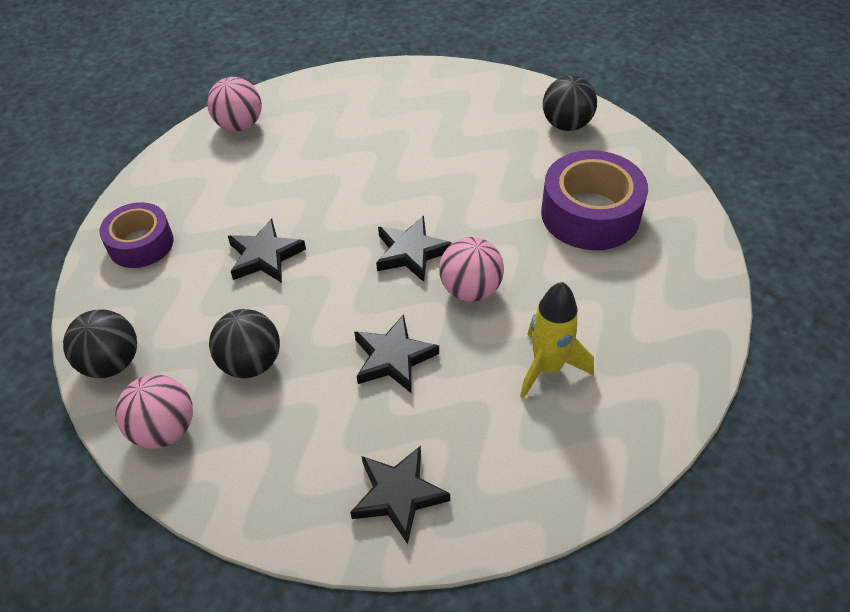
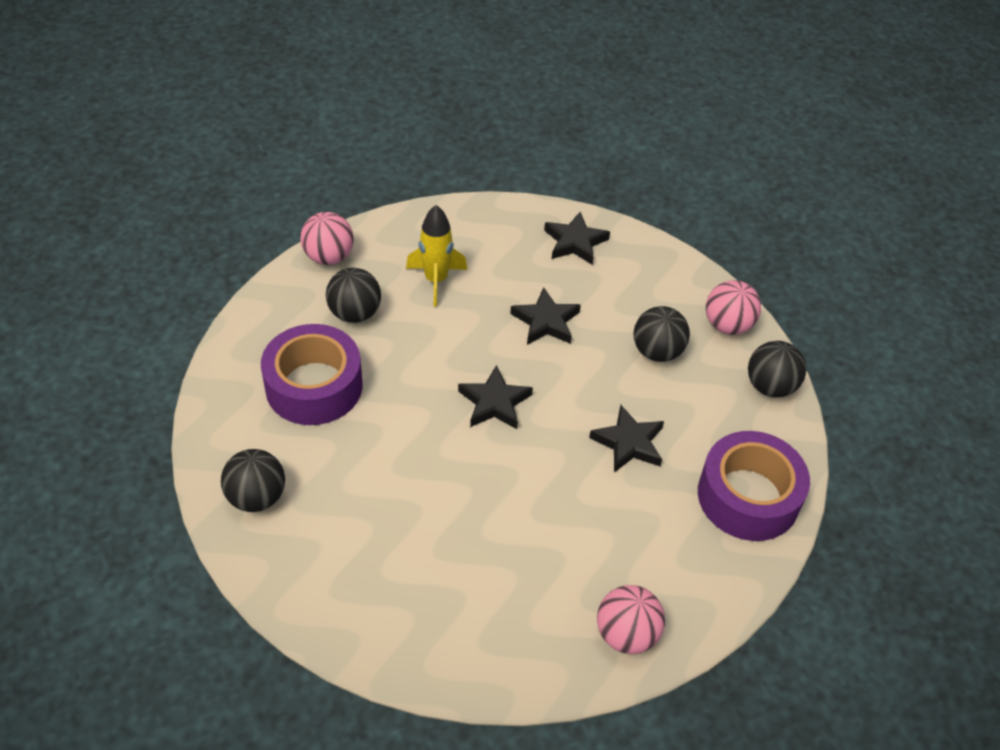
camera: 165 degrees left, 0 degrees up
purple tape [99,202,174,268] -> purple tape [698,431,810,541], size x1.55
pink ball [439,237,504,302] -> pink ball moved to [300,212,354,265]
none -> black ball [326,268,381,323]

